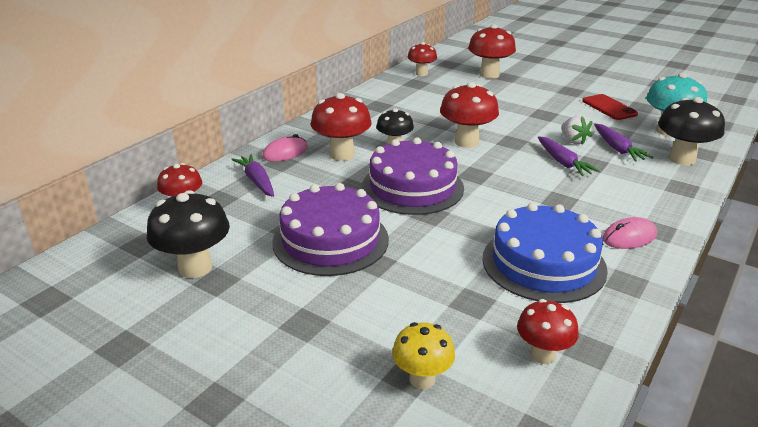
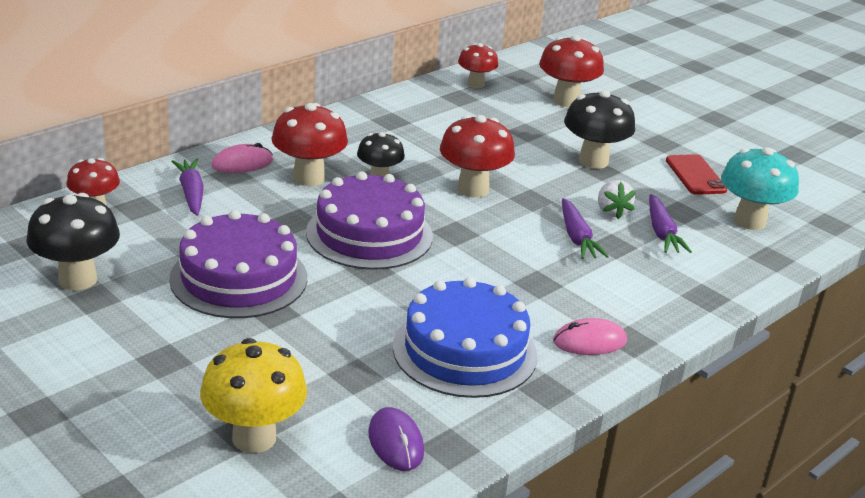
camera: 10 degrees right, 0 degrees up
yellow mushroom [392,322,455,389] -> yellow mushroom [200,338,307,453], size x1.57
red mushroom [517,299,579,364] -> purple mouse [368,407,424,471]
black mushroom [658,97,725,166] -> black mushroom moved to [564,90,635,169]

